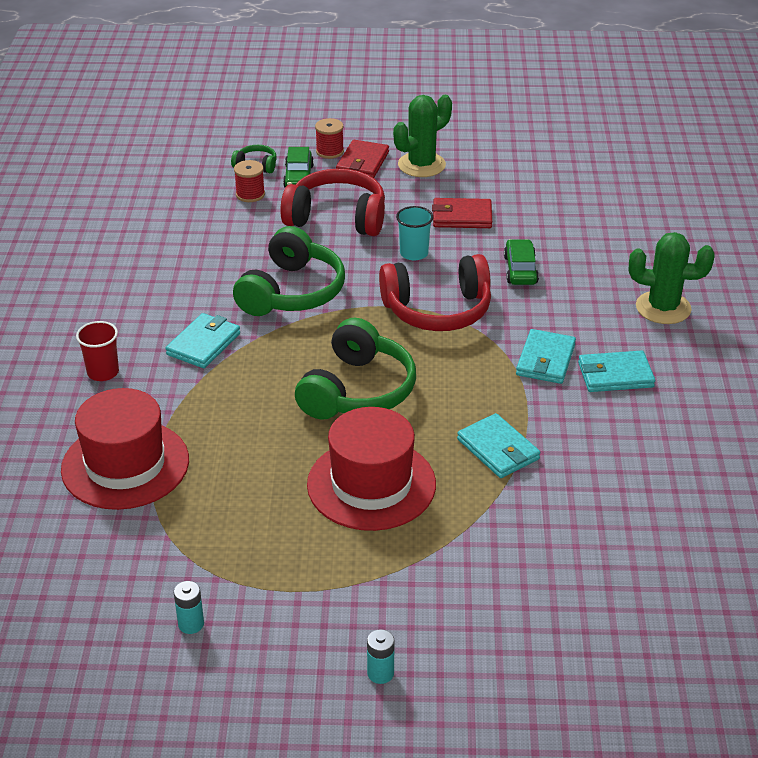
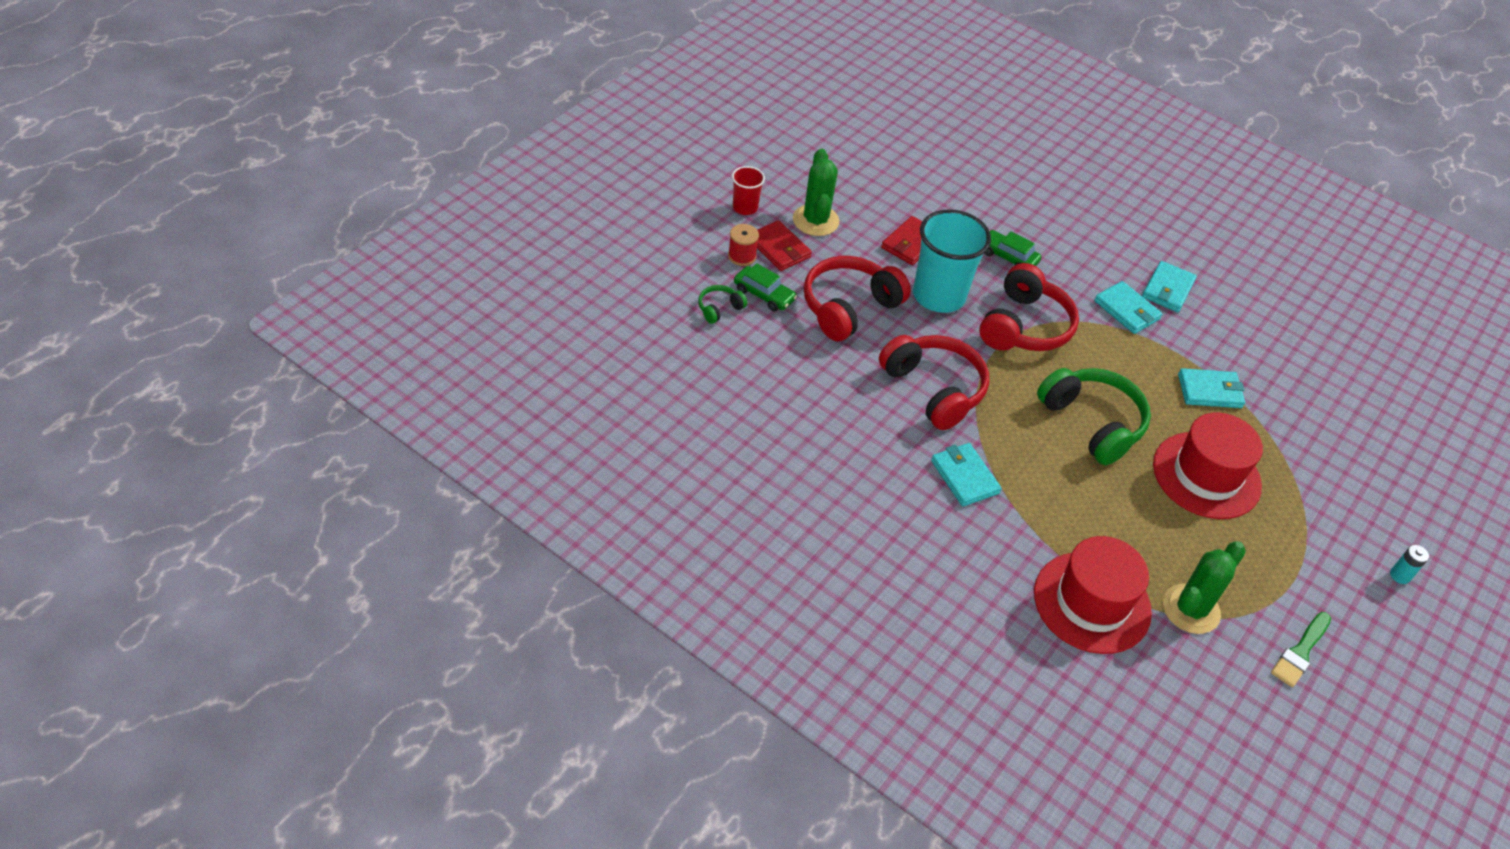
camera: 60 degrees left, 10 degrees up
red cup [76,321,119,381] -> red cup moved to [732,166,765,215]
turquoise battery [174,581,204,634] -> green brush [1271,612,1331,687]
green headphones [233,226,345,316] -> red headphones [879,335,989,430]
red spool [234,160,265,202] -> none
turquoise cup [396,206,433,260] -> turquoise cup [913,209,991,313], size x2.02
green cactus [629,232,715,324] -> green cactus moved to [1163,541,1246,634]

